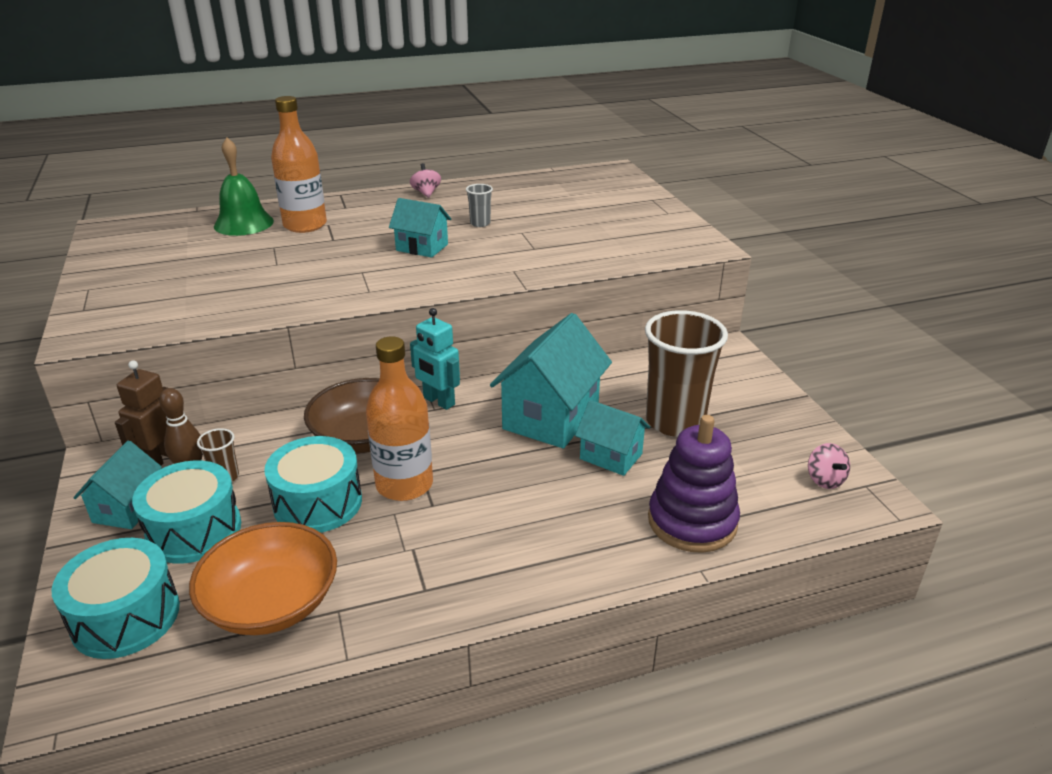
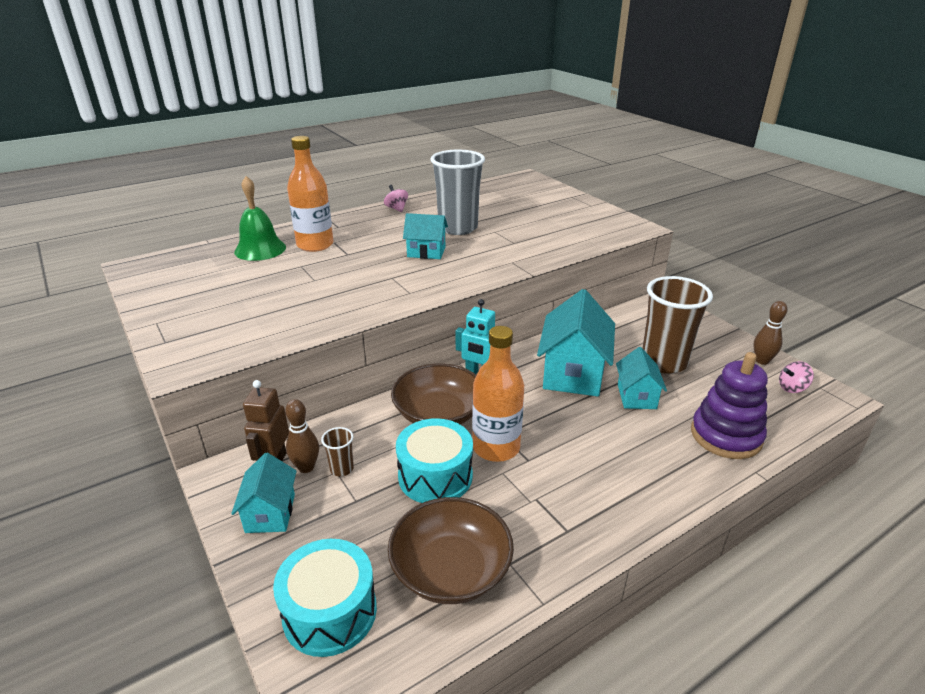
camera: 15 degrees left, 0 degrees up
turquoise drum [132,461,241,564] -> none
orange bowl [189,522,337,635] -> brown bowl [388,497,514,604]
grey cup [466,184,493,227] -> grey cup [431,150,485,235], size x2.39
turquoise house [575,400,650,476] -> turquoise house turned 75 degrees clockwise [616,347,667,409]
pink spinning top [808,443,850,489] -> pink spinning top turned 105 degrees clockwise [779,361,814,393]
none -> brown bowling pin [753,301,788,365]

